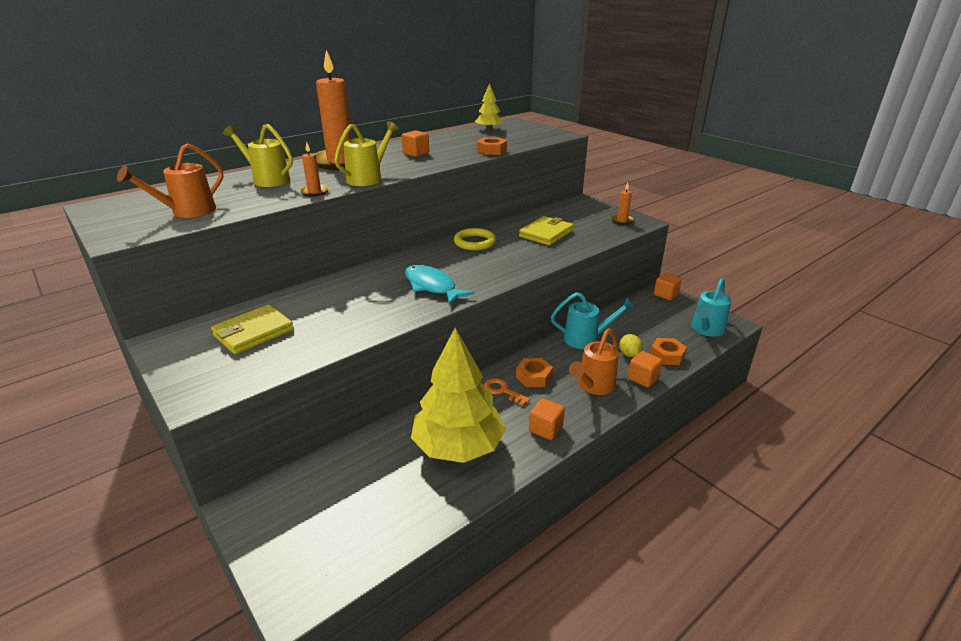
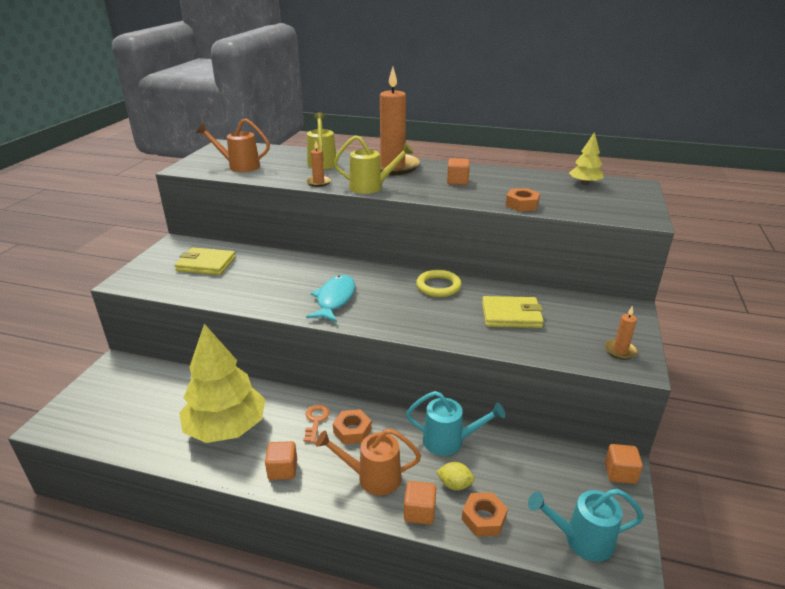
camera: 55 degrees right, 0 degrees up
turquoise watering can [551,292,635,349] -> turquoise watering can turned 45 degrees counterclockwise [406,391,505,456]
yellow lemon [620,334,643,357] -> yellow lemon turned 60 degrees clockwise [436,462,475,490]

